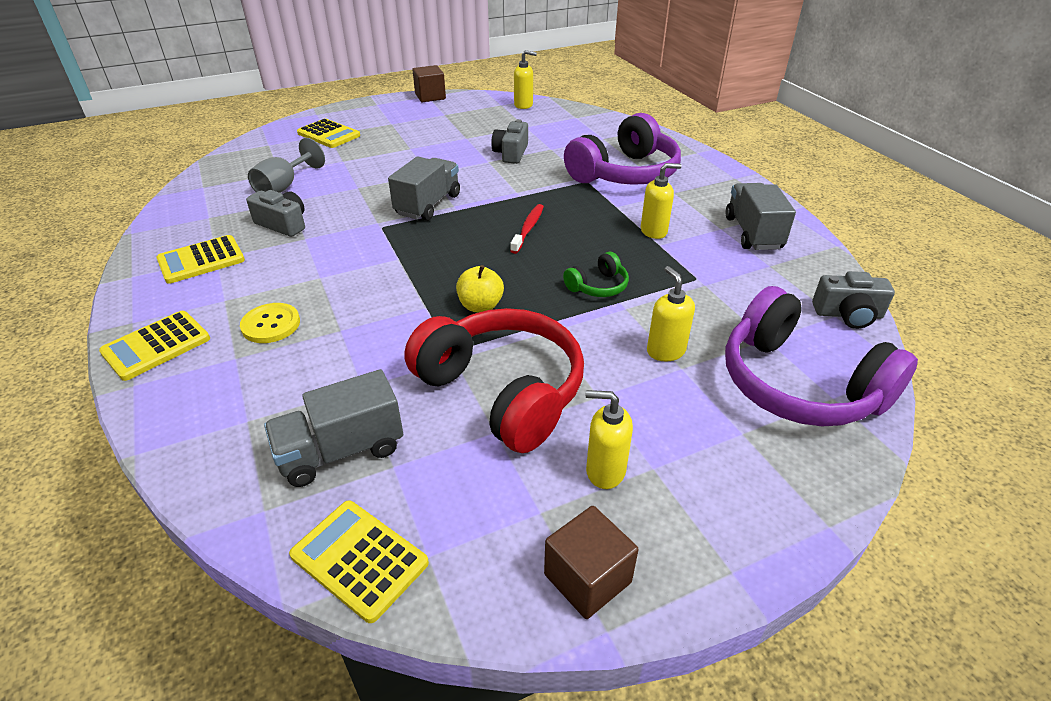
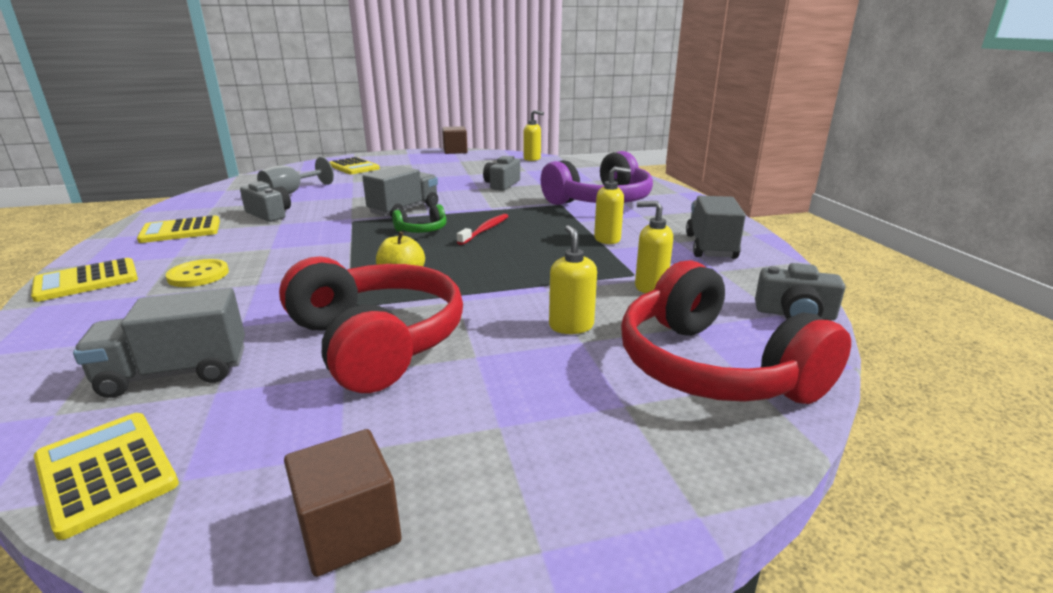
camera: 10 degrees right, 15 degrees down
green headphones [563,252,629,297] -> green headphones moved to [392,204,447,233]
yellow soap dispenser [586,390,633,489] -> yellow soap dispenser moved to [635,201,673,293]
purple headphones [725,286,918,426] -> red headphones [621,260,851,404]

